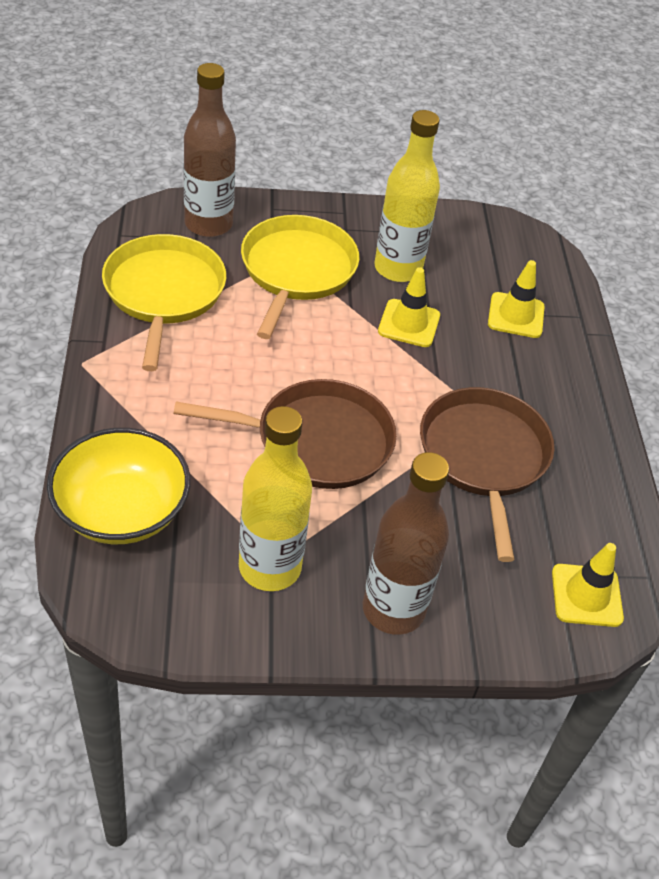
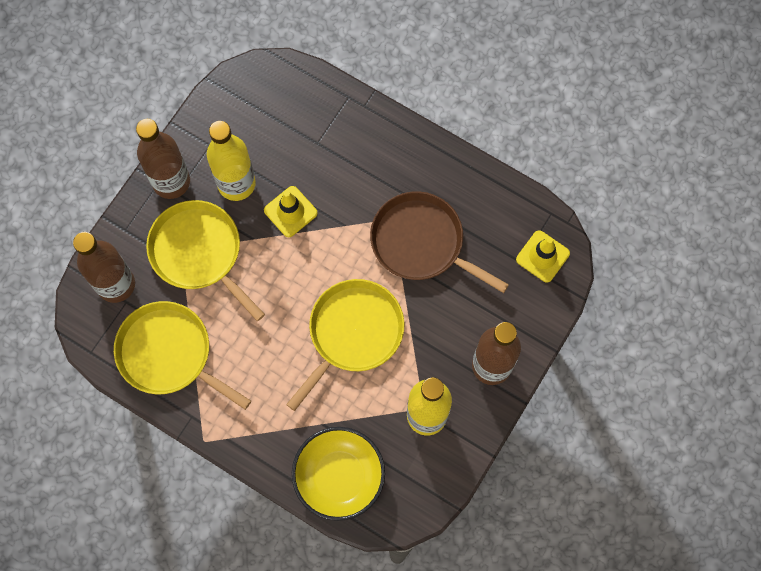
camera: 50 degrees left, 25 degrees up
brown pan [174,379,397,489] -> yellow pan [286,279,405,411]
yellow traffic cone [488,260,545,338] -> none
none -> brown bottle [136,119,190,199]

